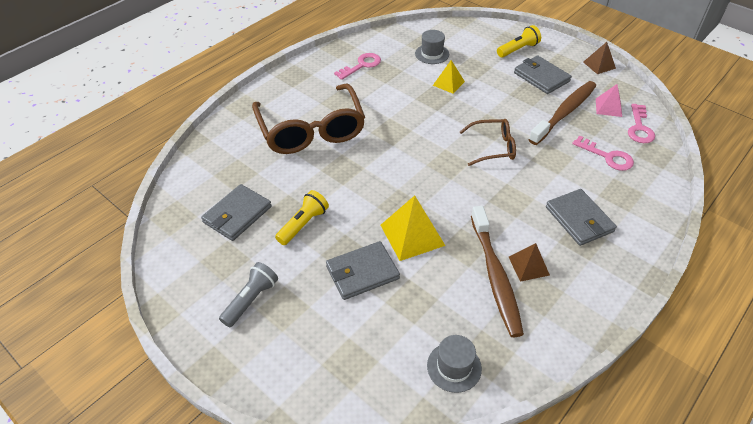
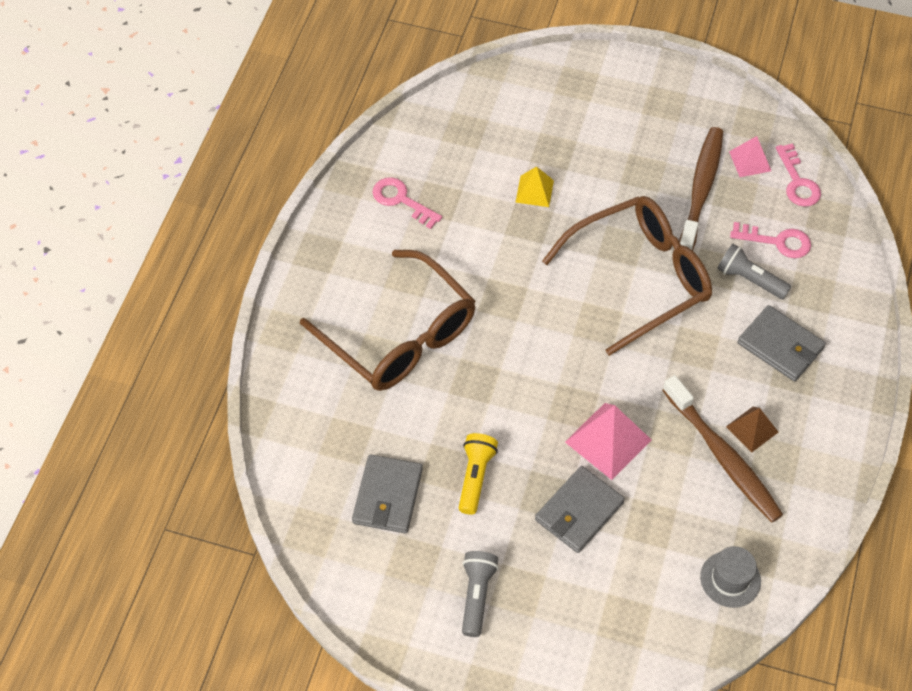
camera: 25 degrees left, 10 degrees up
pink key [334,53,381,80] -> pink key turned 75 degrees counterclockwise [373,177,442,229]
yellow pyramid [381,196,445,261] -> pink pyramid [565,403,651,480]
grey hat [415,30,449,64] -> none
brown glasses [460,119,516,166] -> brown glasses [542,196,712,356], size x1.92
yellow flashlight [497,25,541,57] -> none
grey wallet [514,55,572,94] -> none
brown pyramid [583,42,616,74] -> none
none -> grey flashlight [717,244,791,299]

